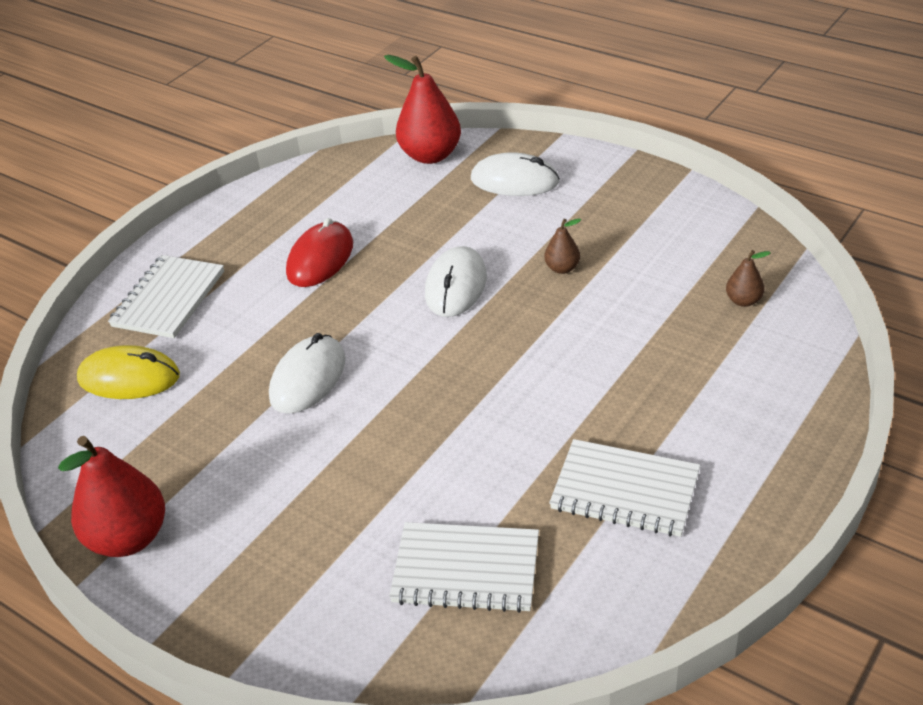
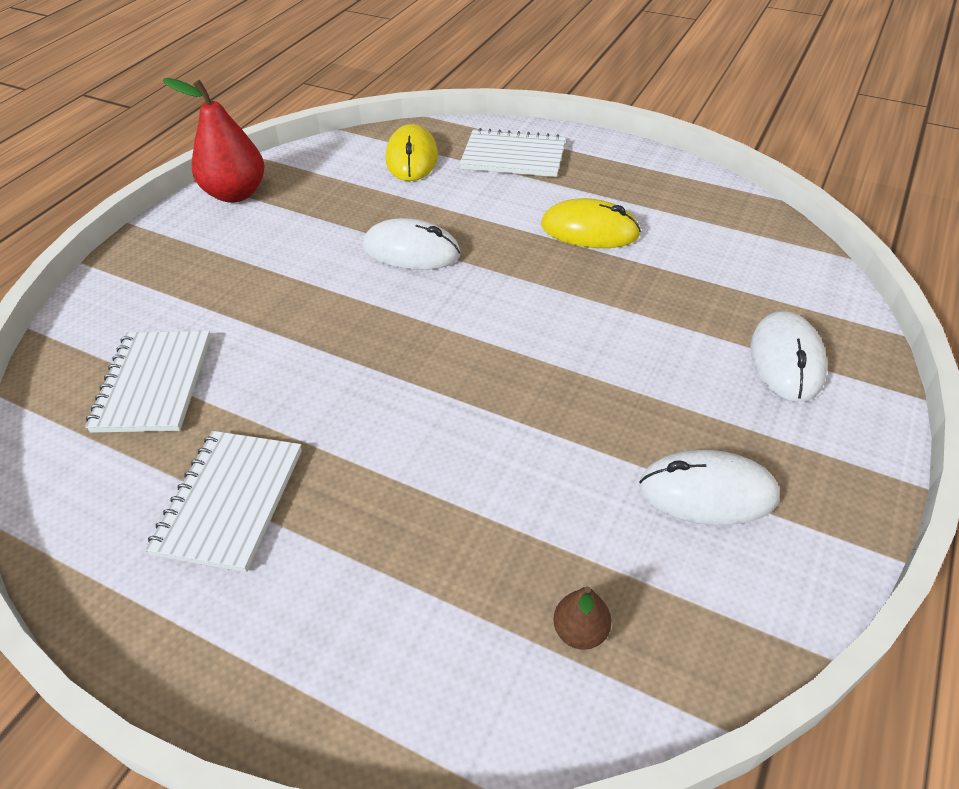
camera: 80 degrees right, 5 degrees up
red mouse [286,218,353,287] -> yellow mouse [541,198,641,248]
red pear [384,55,461,164] -> none
white mouse [425,246,487,317] -> white mouse moved to [639,450,780,525]
brown pear [544,219,581,274] -> none

